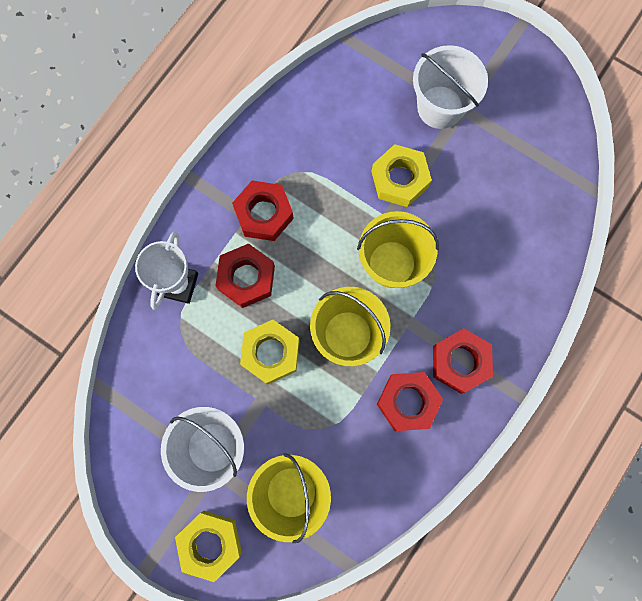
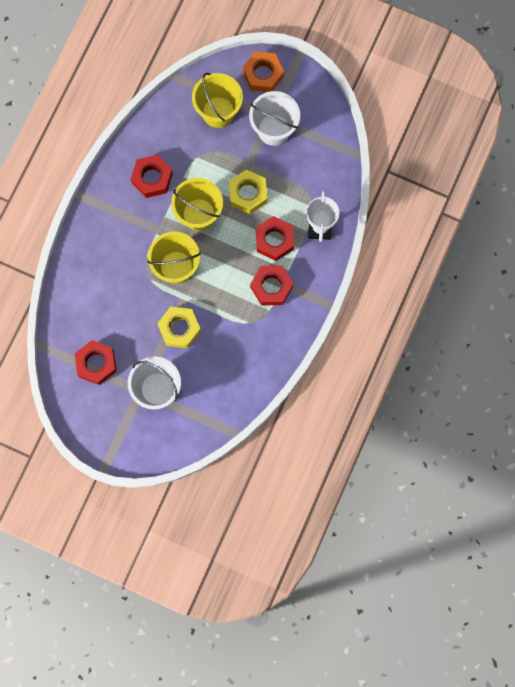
camera: 170 degrees right, 0 degrees up
yellow nut [175,511,242,582] -> orange nut [243,51,284,92]
red nut [433,328,493,394] -> red nut moved to [75,340,117,385]

